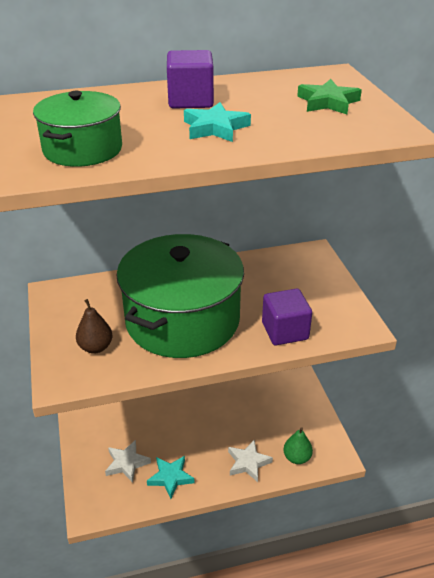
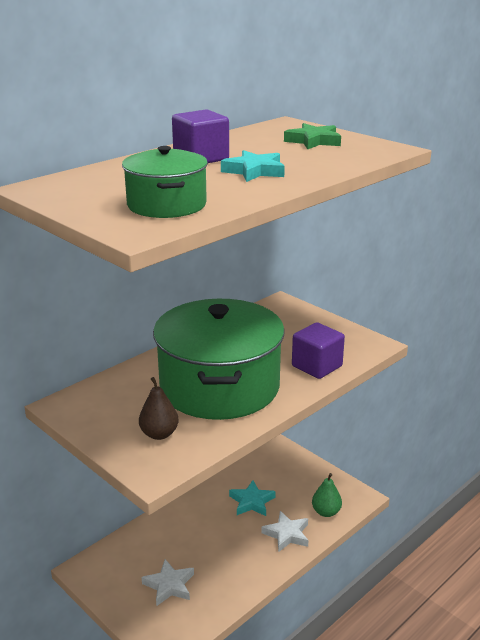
camera: 30 degrees left, 10 degrees down
turquoise star [147,456,194,499] -> turquoise star moved to [229,480,276,516]

